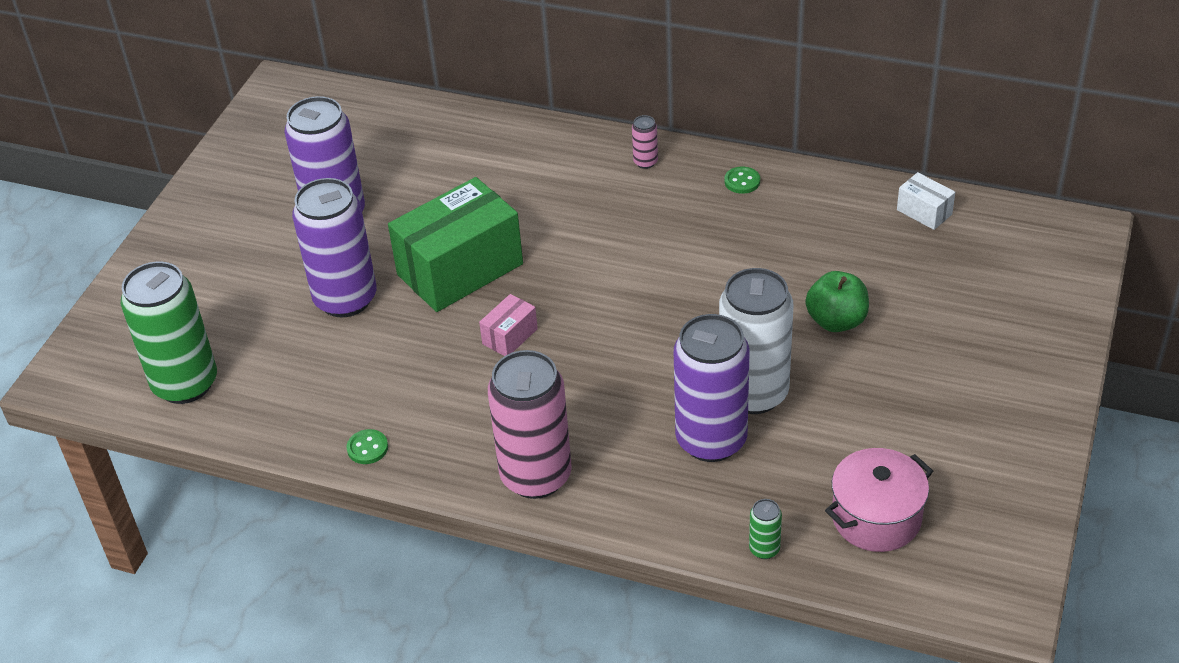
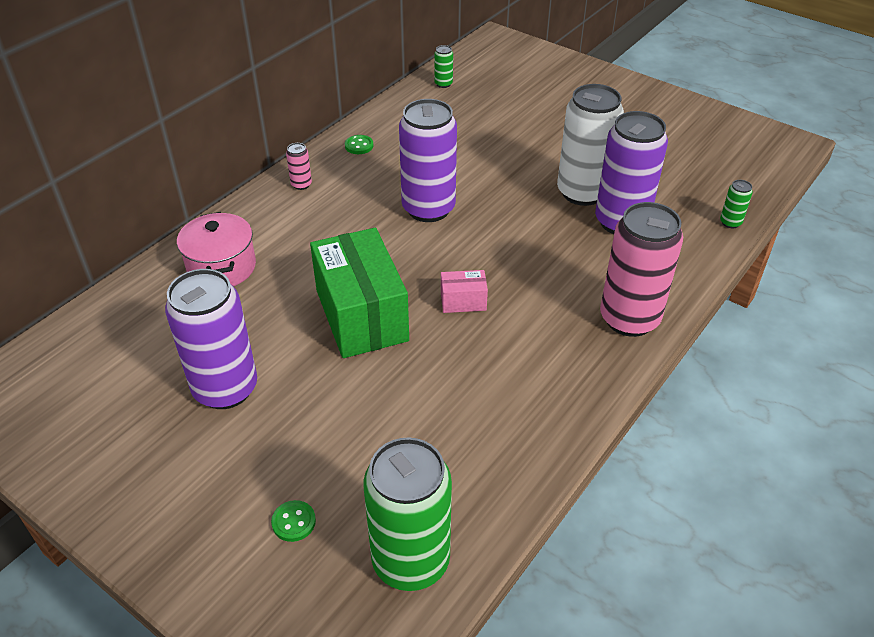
camera: 75 degrees left, 0 degrees up
purple can [292,178,377,317] -> purple can moved to [399,99,457,222]
green button [346,429,388,464] -> green button moved to [271,500,316,542]
pink box [479,294,538,356] -> pink box turned 60 degrees counterclockwise [441,270,488,313]
green apple [805,271,869,332] -> none
pink pot [825,448,933,552] -> pink pot moved to [177,212,256,286]
white box [897,172,955,230] -> green can [434,45,453,88]

